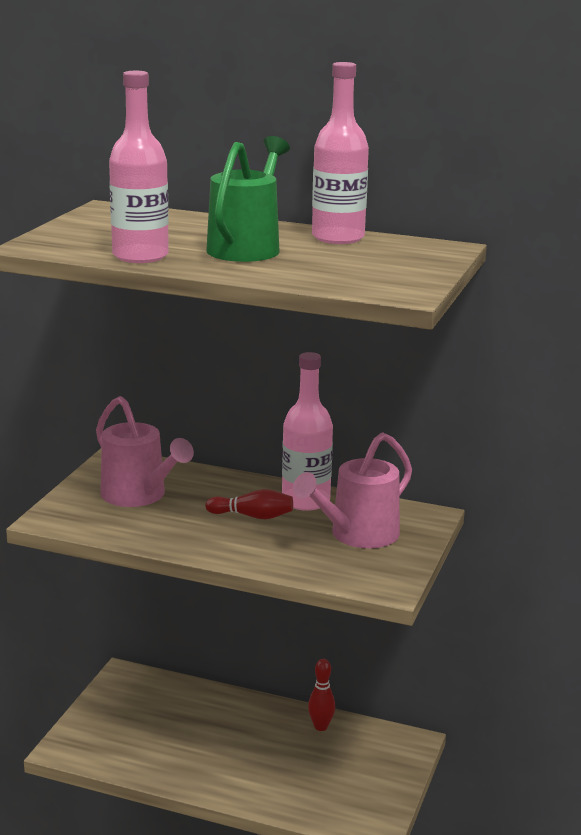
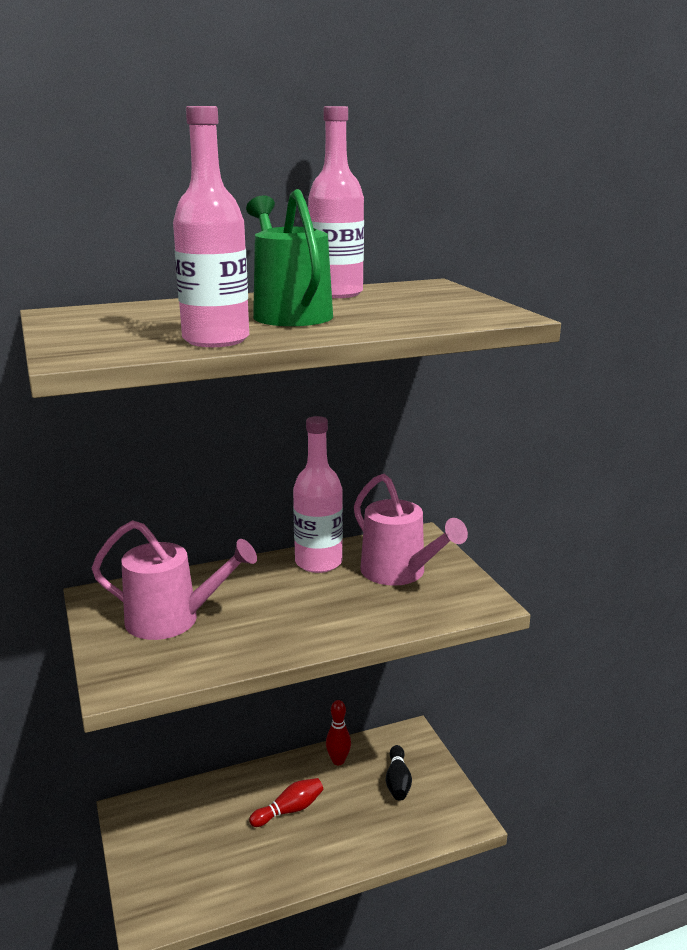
camera: 40 degrees left, 0 degrees up
red bowling pin [205,489,293,519] -> red bowling pin moved to [249,778,323,827]
pink watering can [293,432,412,548] -> pink watering can turned 45 degrees counterclockwise [354,474,468,586]
none -> black bowling pin [386,745,412,801]

